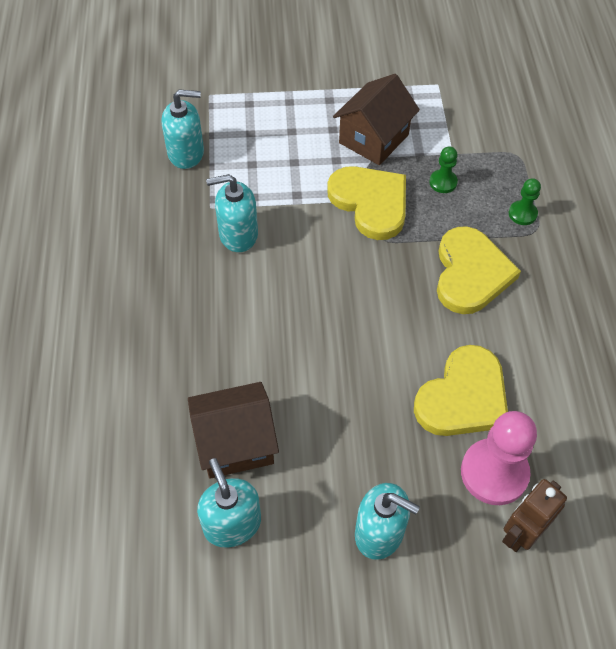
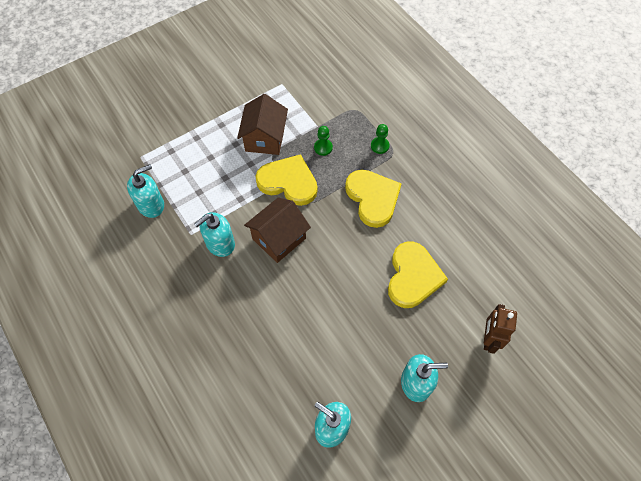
camera: 30 degrees left, 5 degrees up
brown house [188,382,279,479] -> brown house moved to [244,198,311,263]
pink pawn [461,411,537,505] -> none

